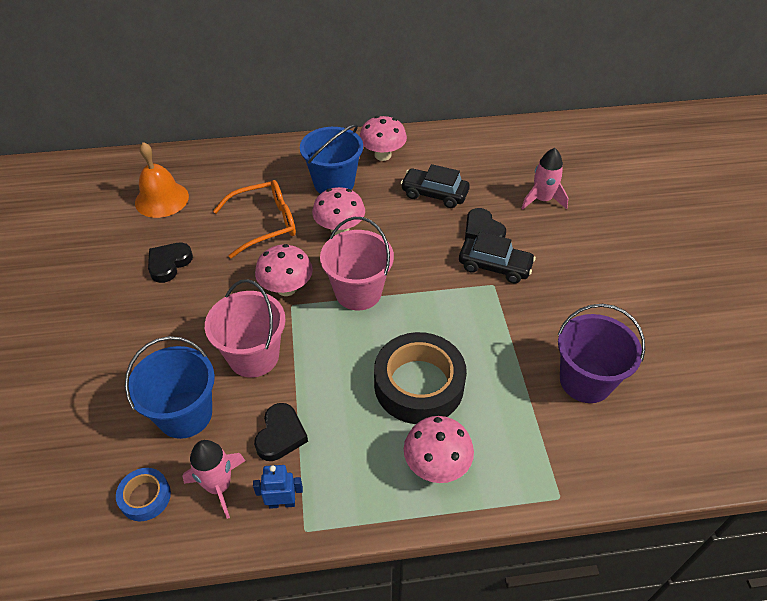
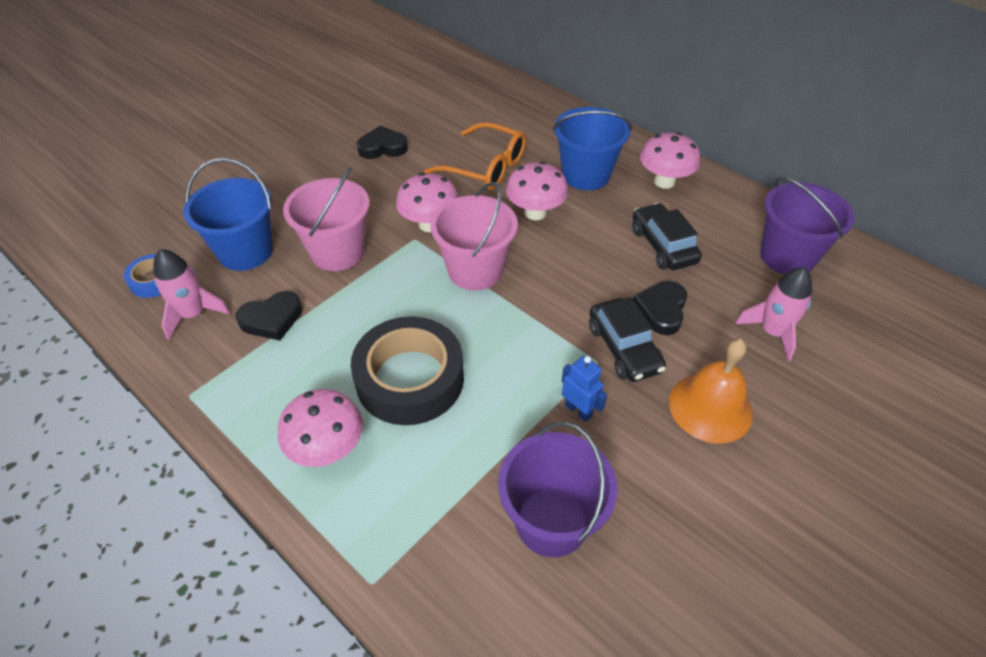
camera: 50 degrees right, 0 degrees up
orange bell [135,142,189,218] -> orange bell moved to [669,339,753,444]
blue robot [253,465,303,509] -> blue robot moved to [562,356,608,422]
none -> purple bucket [760,176,855,274]

